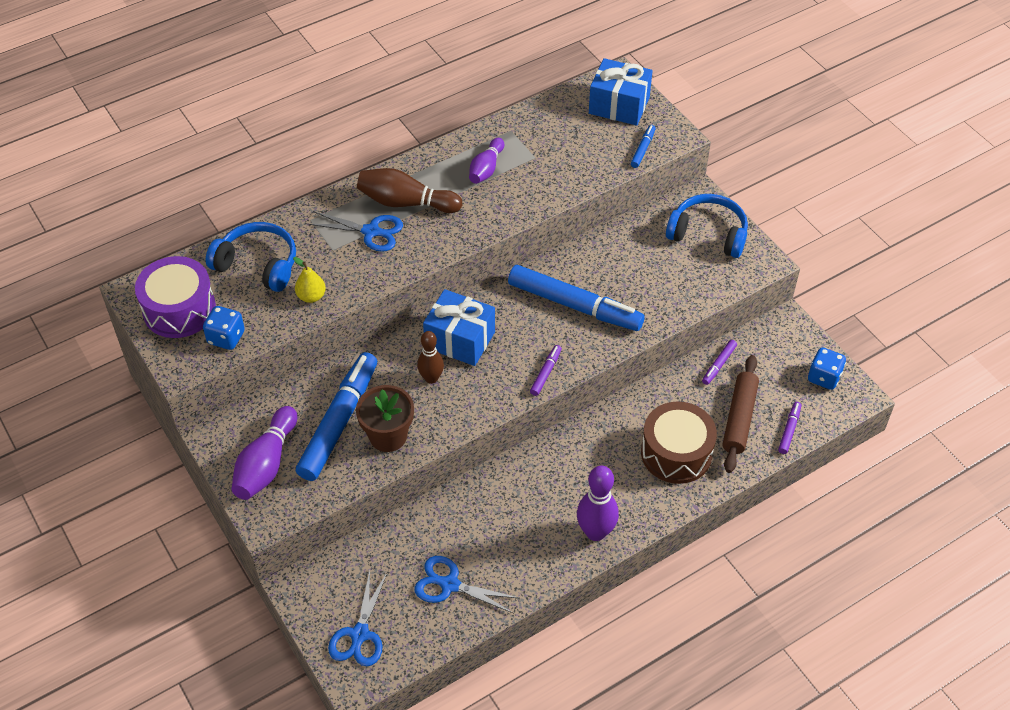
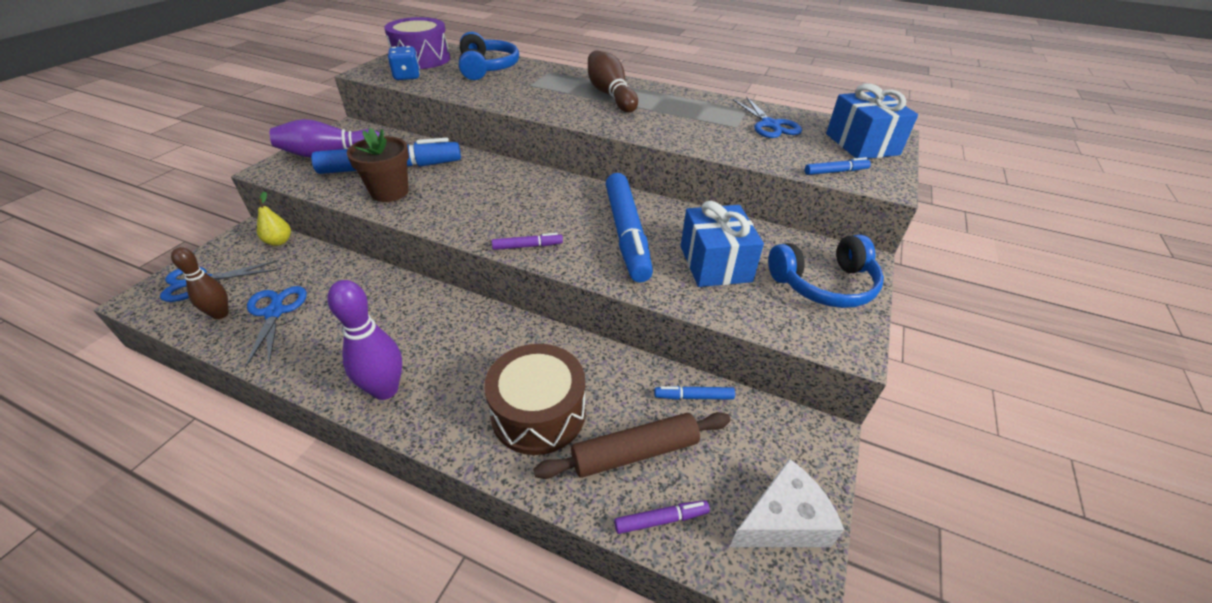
camera: 55 degrees right, 10 degrees down
yellow pear [293,257,326,303] -> yellow pear moved to [257,191,291,246]
blue scissors [308,211,403,252] -> blue scissors moved to [733,97,802,138]
brown bowling pin [417,331,444,384] -> brown bowling pin moved to [171,247,229,319]
blue gift [423,289,495,366] -> blue gift moved to [681,201,764,287]
purple bowling pin [469,138,504,184] -> none
blue headphones [666,194,748,258] -> blue headphones turned 90 degrees clockwise [768,234,884,308]
purple marker [702,340,737,385] -> blue marker [654,386,735,400]
blue dice [808,347,846,390] -> white cheese [730,459,844,547]

